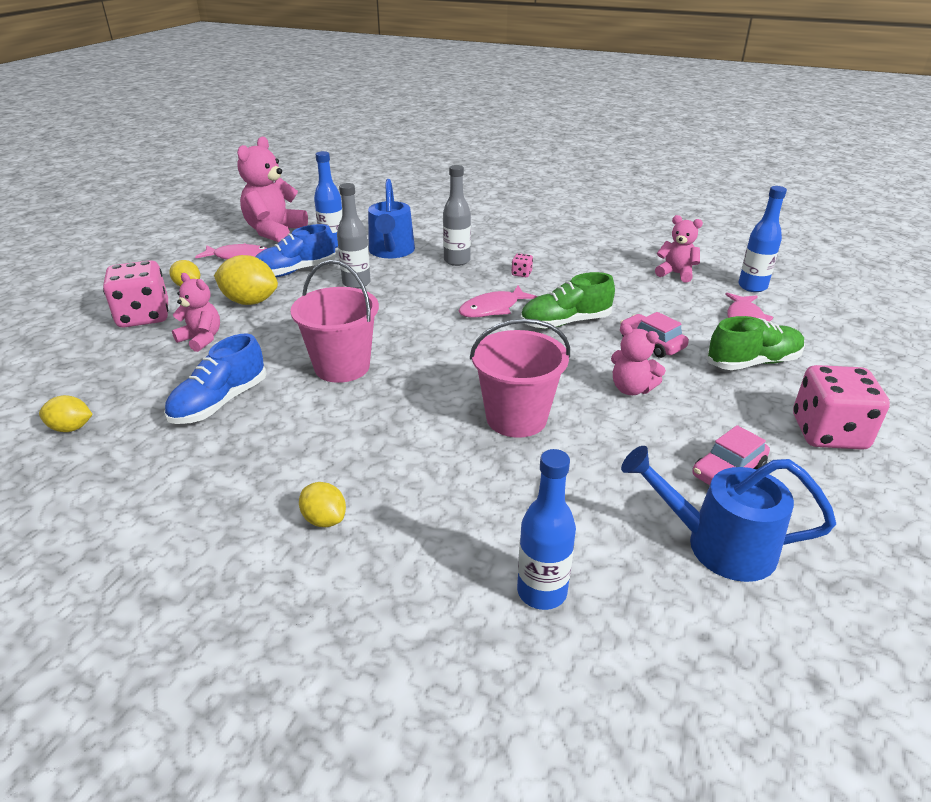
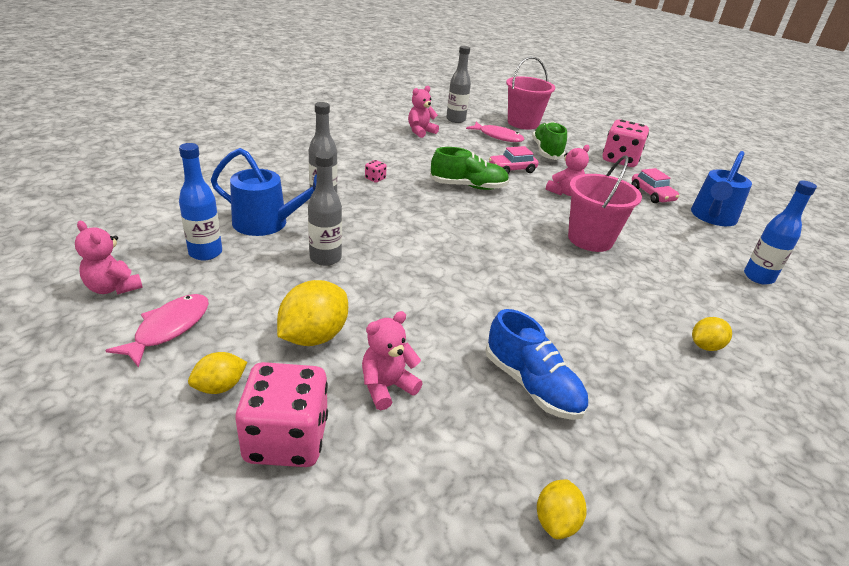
camera: 75 degrees left, 0 degrees up
pink teddy bear [237,137,308,242] -> pink teddy bear [75,221,143,295], size x0.58
blue shoe [255,224,336,277] -> none
pink bucket [290,260,379,383] -> pink bucket moved to [506,57,555,130]
pink fish [459,286,537,318] -> none
green shoe [521,272,615,329] -> green shoe turned 90 degrees counterclockwise [430,147,509,190]
blue bottle [738,186,787,292] -> grey bottle [446,46,471,123]

